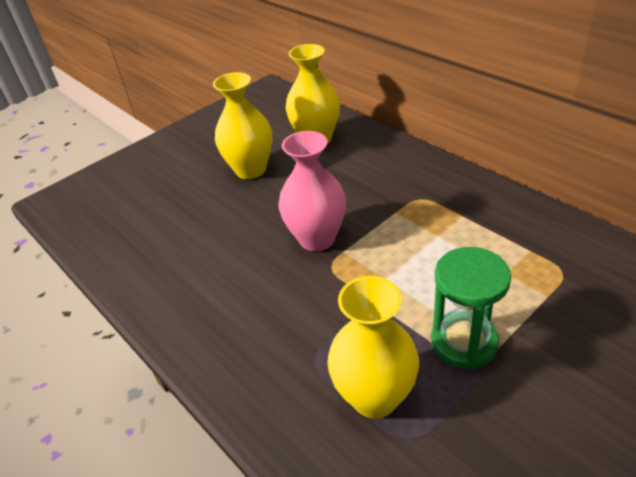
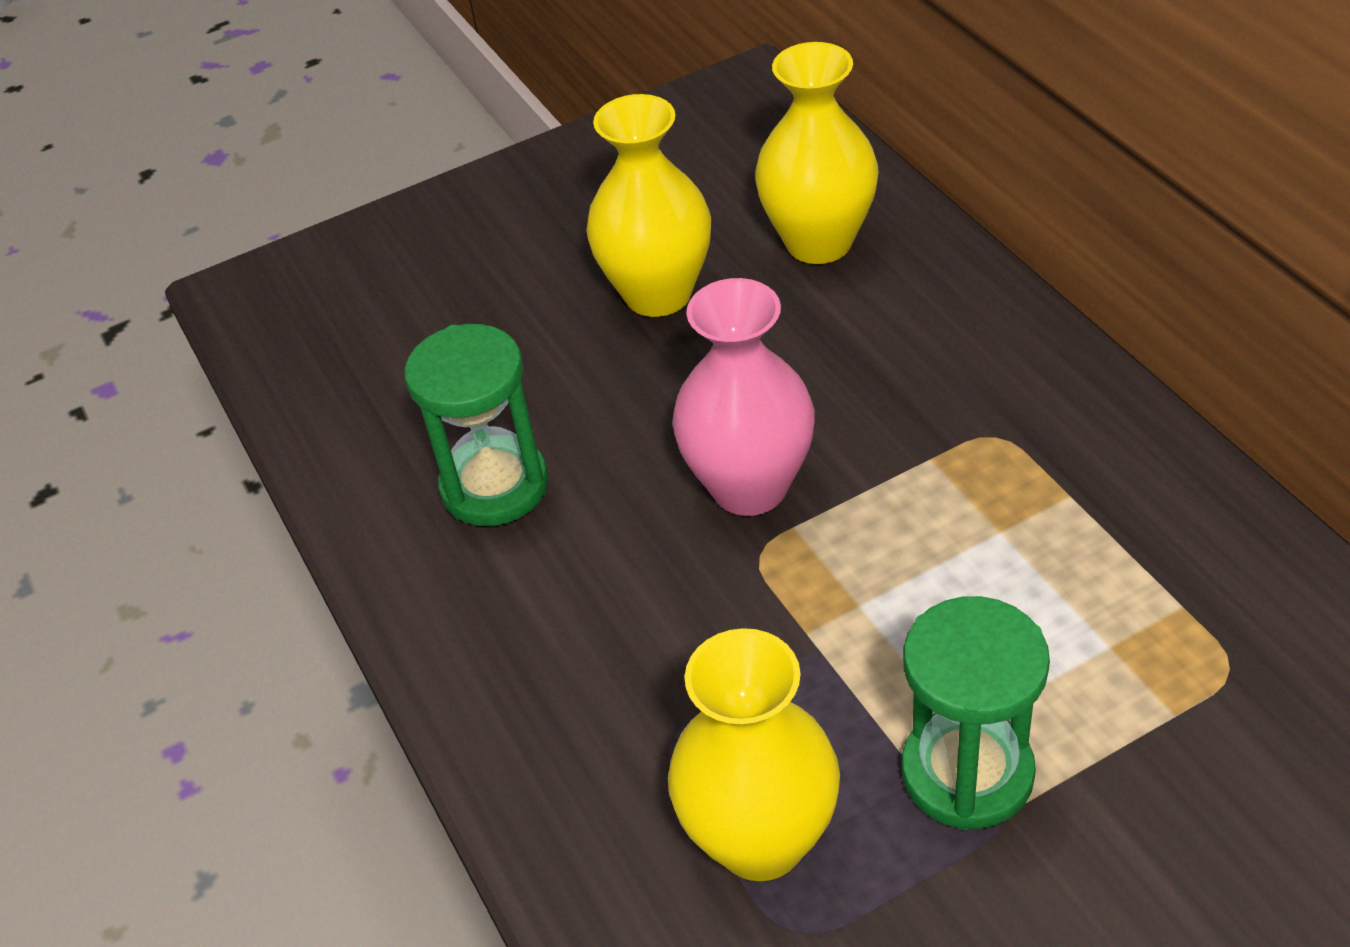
camera: 15 degrees right, 5 degrees up
none -> green hourglass [404,324,549,526]

